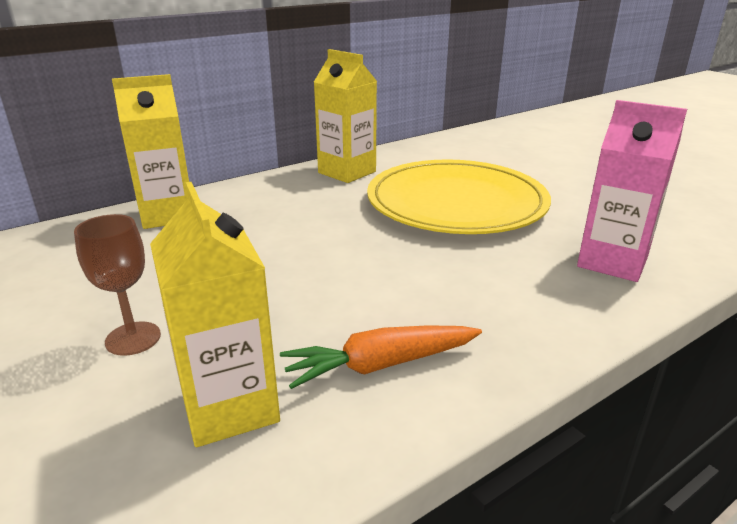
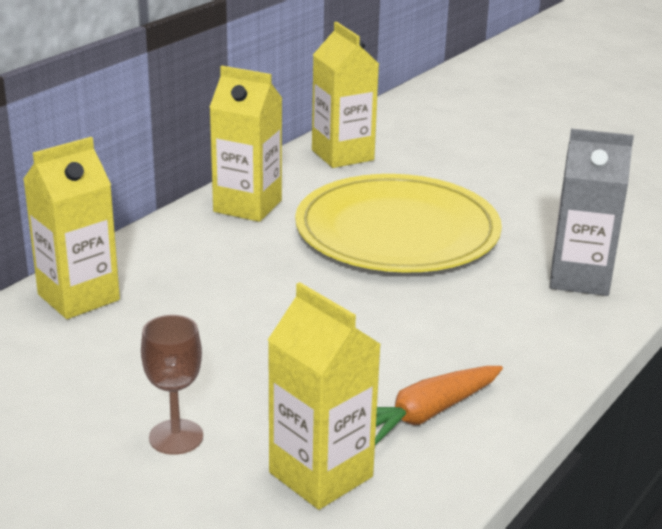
camera: 20 degrees left, 0 degrees up
pink carton [577,100,687,282] -> grey carton [550,128,634,296]
none -> yellow carton [312,22,379,168]

